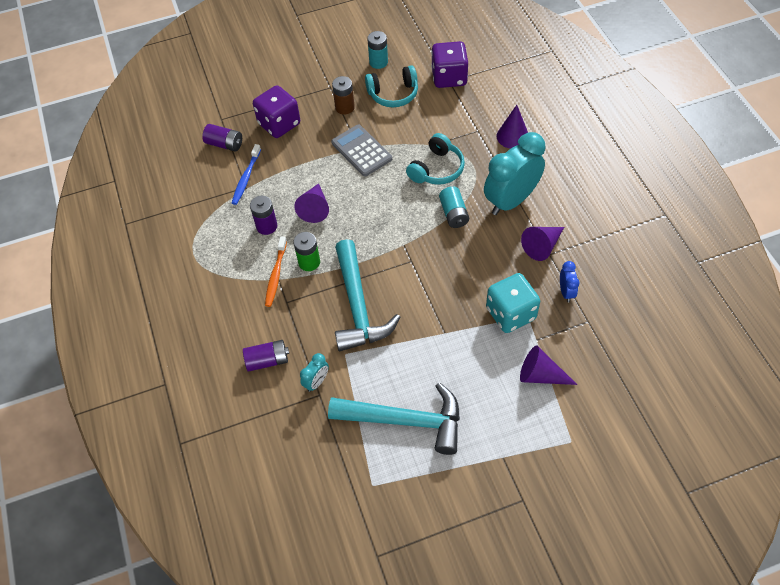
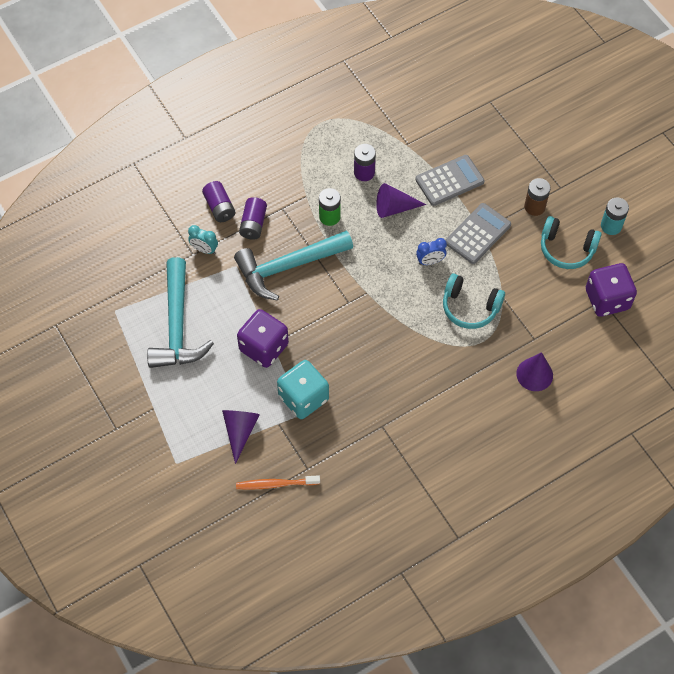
camera: 75 degrees right, 5 degrees up
purple battery [202,124,242,151] -> purple battery moved to [239,197,267,240]
blue toothbrush [232,144,261,205] -> none
purple dice [253,85,300,138] -> purple dice moved to [237,309,289,368]
orange toothbrush [265,236,287,307] -> orange toothbrush moved to [236,475,320,490]
turquoise headphones [365,65,418,107] -> turquoise headphones turned 45 degrees counterclockwise [541,216,602,269]
turquoise battery [439,186,469,228] -> none
turquoise clock [484,132,546,215] -> none
purple cone [521,227,564,261] -> none
blue clock [560,261,579,302] -> blue clock moved to [416,238,447,265]
none -> grey calculator [415,155,485,206]

